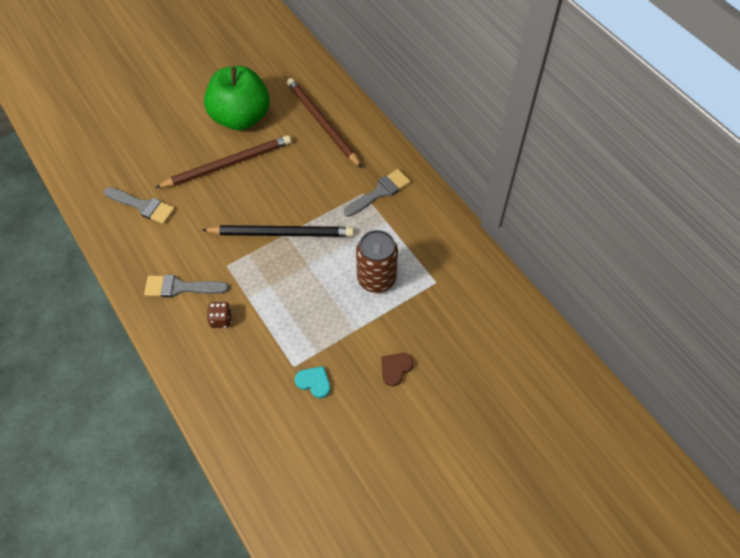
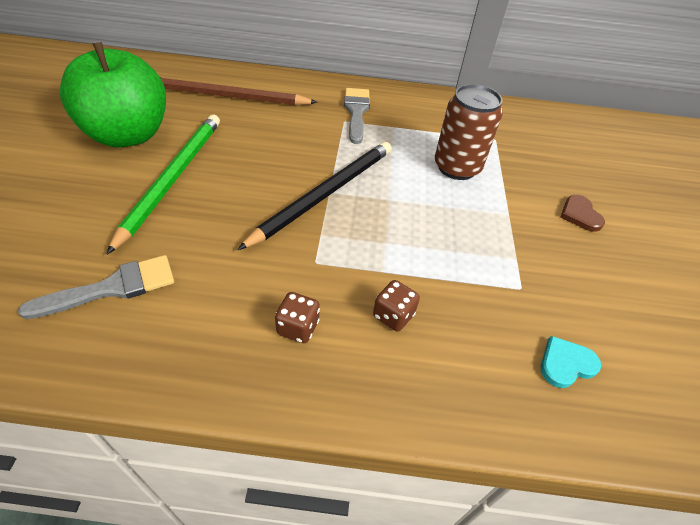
camera: 55 degrees left, 10 degrees down
grey brush [144,275,229,297] -> brown dice [275,292,320,343]
brown pencil [155,135,291,188] -> green pencil [106,115,220,255]
turquoise heart [295,366,331,398] -> turquoise heart moved to [541,336,601,388]

